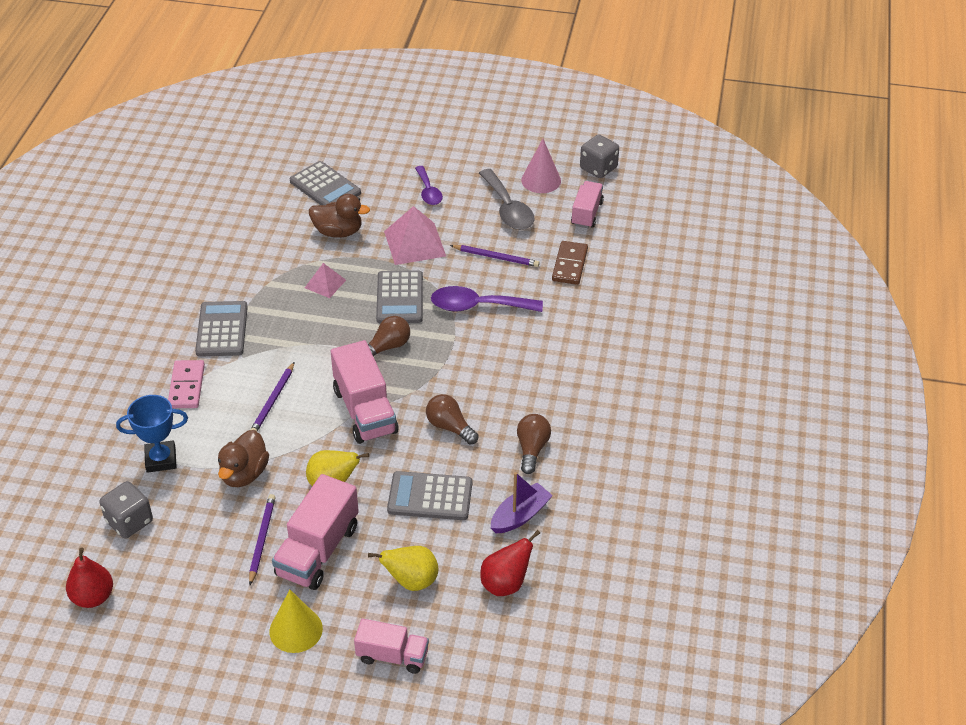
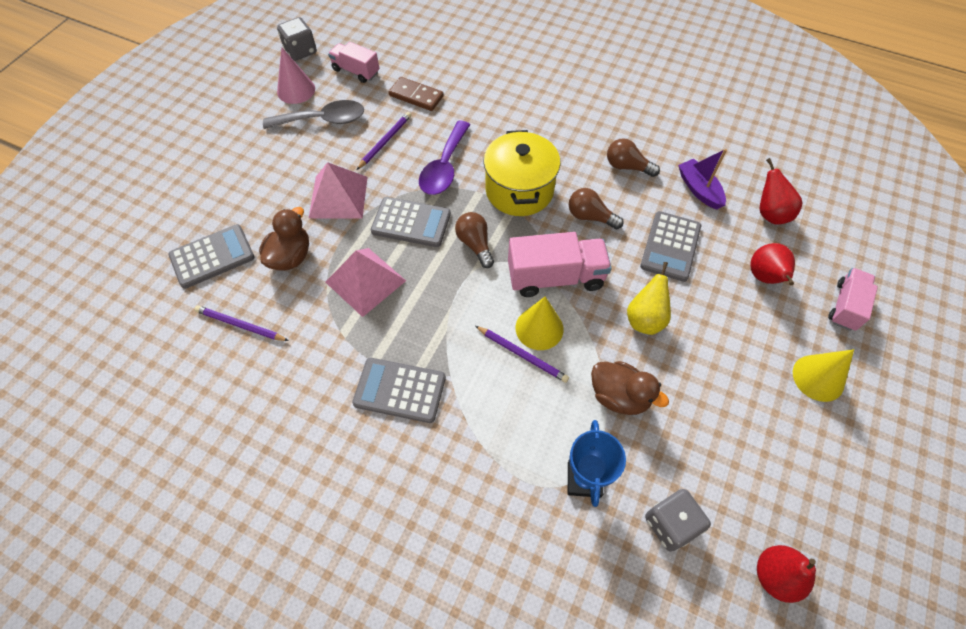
camera: 75 degrees left, 15 degrees up
pink domino [168,360,205,408] -> none
purple pencil [249,494,276,585] -> purple pencil moved to [194,305,289,341]
pink truck [272,474,359,590] -> none
pink pyramid [305,263,346,298] -> pink pyramid [325,248,406,317], size x1.76
yellow pear [368,546,438,591] -> red pear [750,243,795,285]
purple spoon [415,166,443,205] -> none
brown light bulb [426,394,478,445] -> brown light bulb turned 60 degrees clockwise [569,188,624,229]
none -> yellow pot [483,130,560,216]
none -> yellow cone [516,296,564,350]

